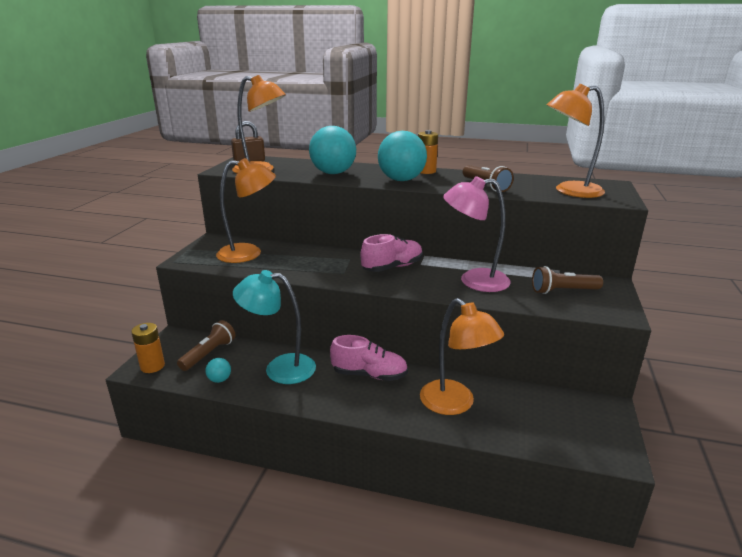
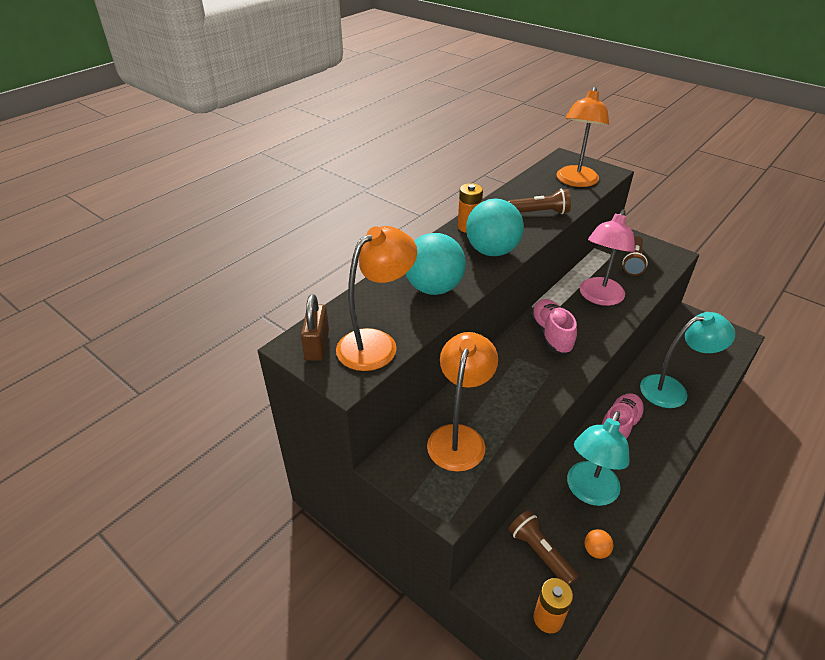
camera: 65 degrees left, 15 degrees up
turquoise ball [205,358,231,383] -> orange ball [585,529,614,559]
orange lamp [420,298,504,415] -> turquoise lamp [640,312,735,408]

